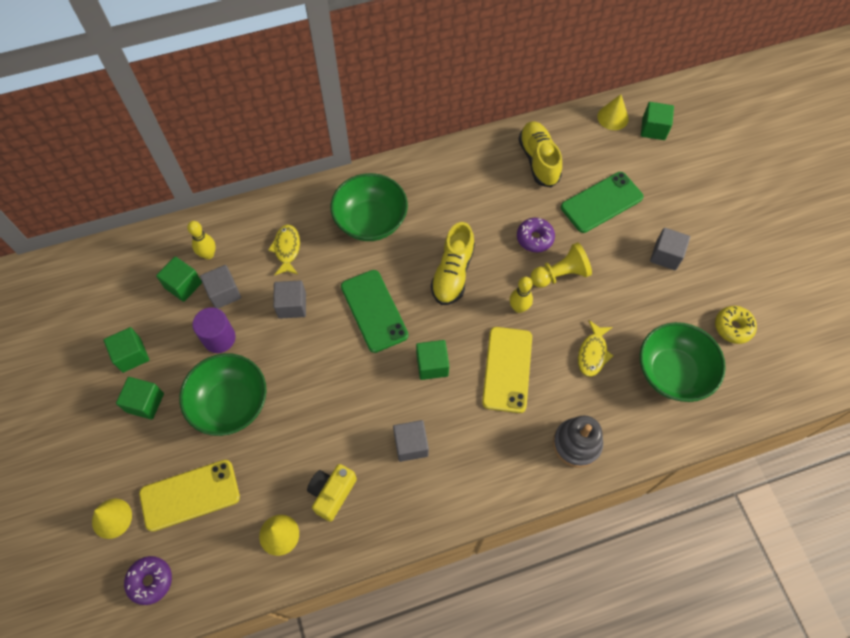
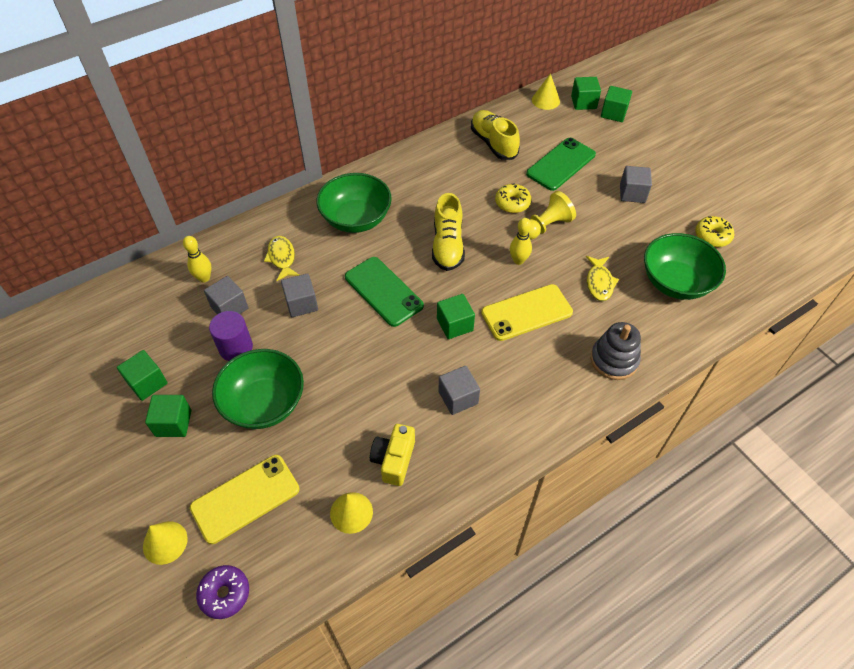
camera: 15 degrees left, 10 degrees down
green cube [156,256,202,302] -> green cube moved to [601,86,632,122]
yellow phone [482,327,532,413] -> yellow phone turned 75 degrees clockwise [481,284,573,341]
purple donut [517,218,555,252] -> yellow donut [495,183,532,213]

